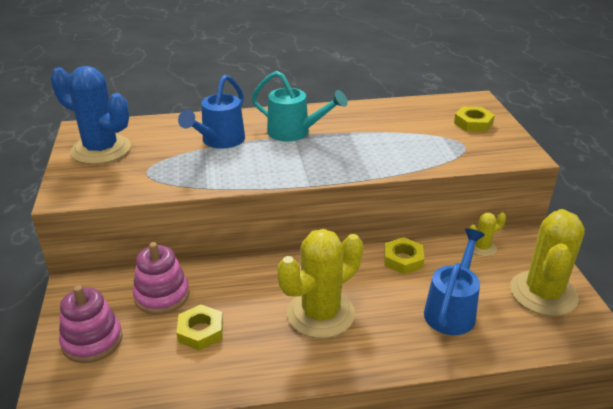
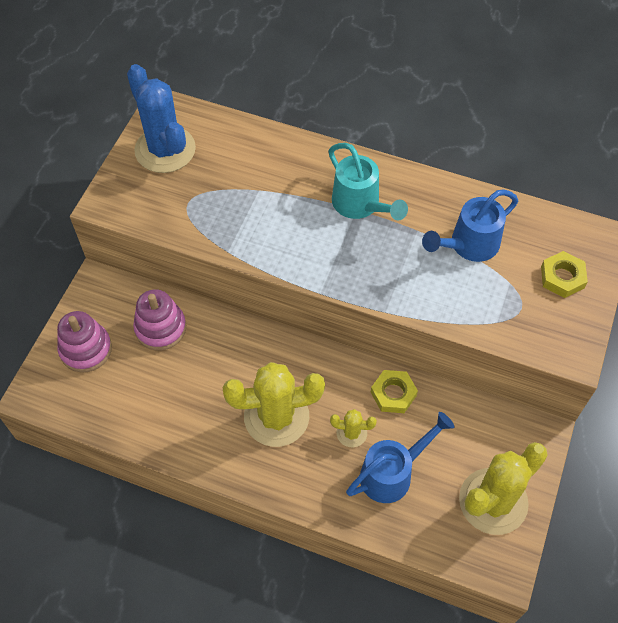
camera: 30 degrees right, 25 degrees up
yellow nut [176,304,223,351] -> none
blue watering can [178,74,245,149] -> blue watering can moved to [422,190,518,262]
yellow cactus [468,212,506,256] -> yellow cactus moved to [330,409,377,447]

